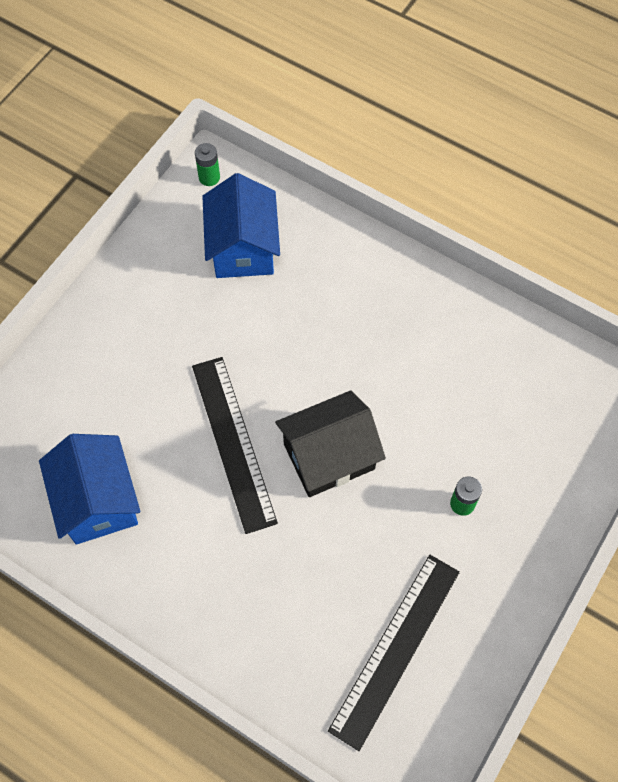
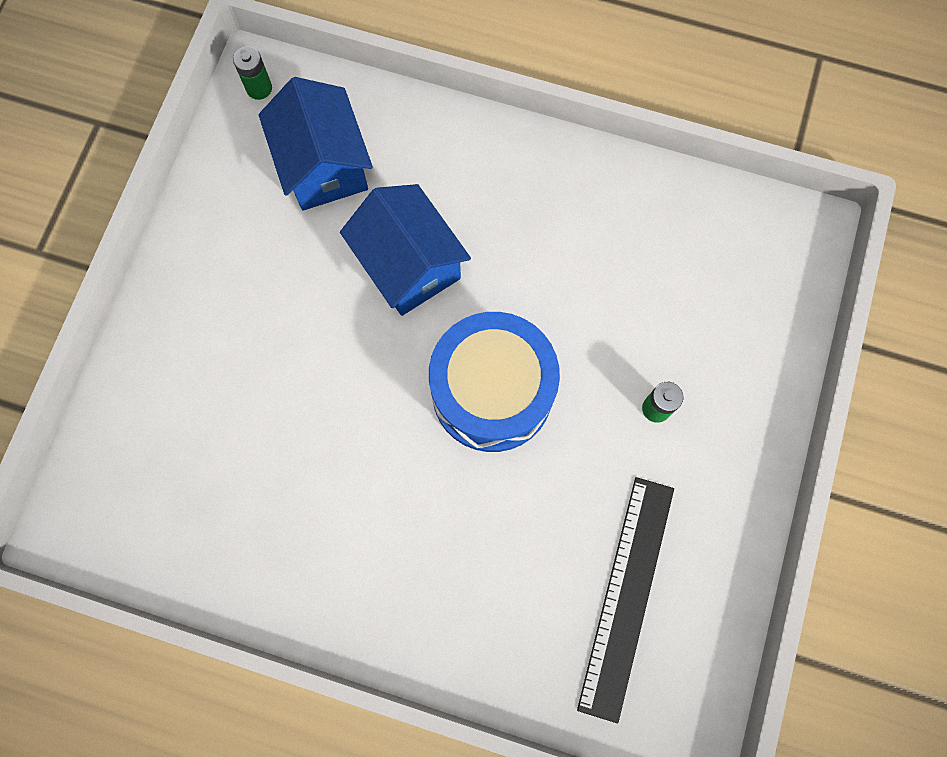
camera: 15 degrees left, 10 degrees up
blue house [39,434,140,545] -> blue house moved to [340,184,471,316]
black ruler [192,357,278,534] -> none
black house [275,391,386,497] -> blue drum [429,312,560,452]

